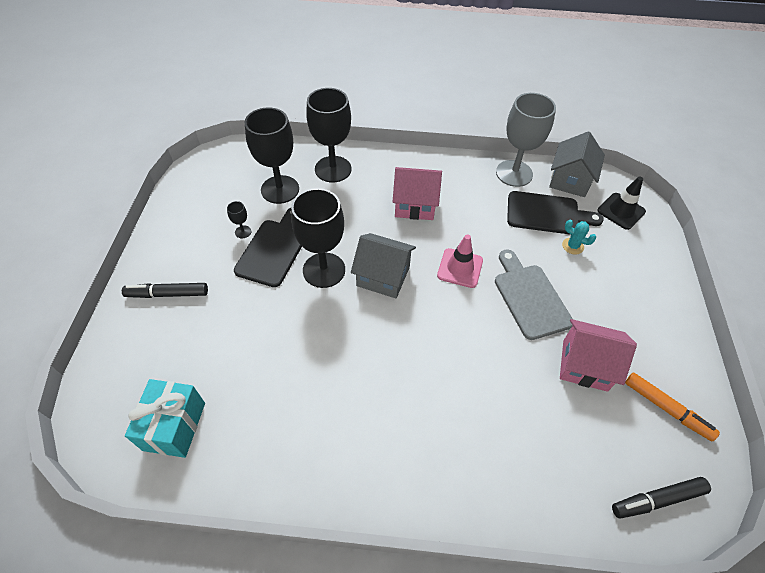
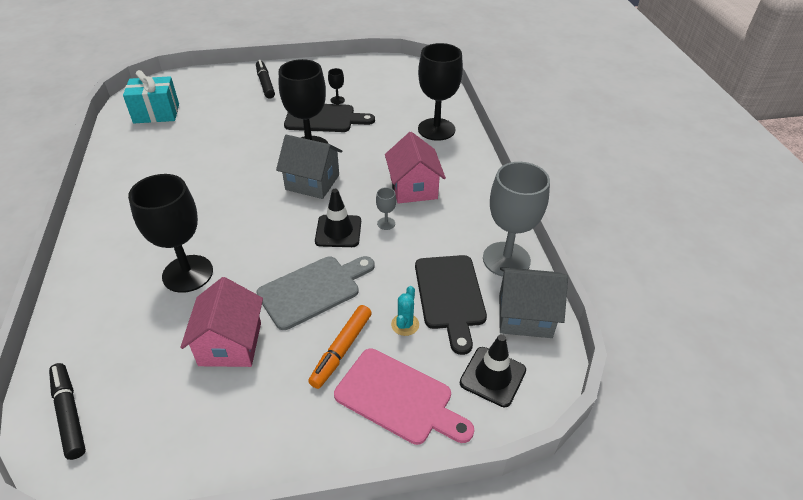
camera: 75 degrees right, 10 degrees down
black goblet [245,107,299,204] -> black goblet moved to [128,174,213,293]
grey house [351,233,416,298] -> grey house turned 75 degrees counterclockwise [276,134,342,199]
pink traffic cone [437,234,483,288] -> black traffic cone [315,189,361,247]
orange marker [625,372,720,441] -> orange marker moved to [308,305,372,389]
none -> pink cutting board [334,349,474,445]
none -> grey goblet [376,187,396,230]

